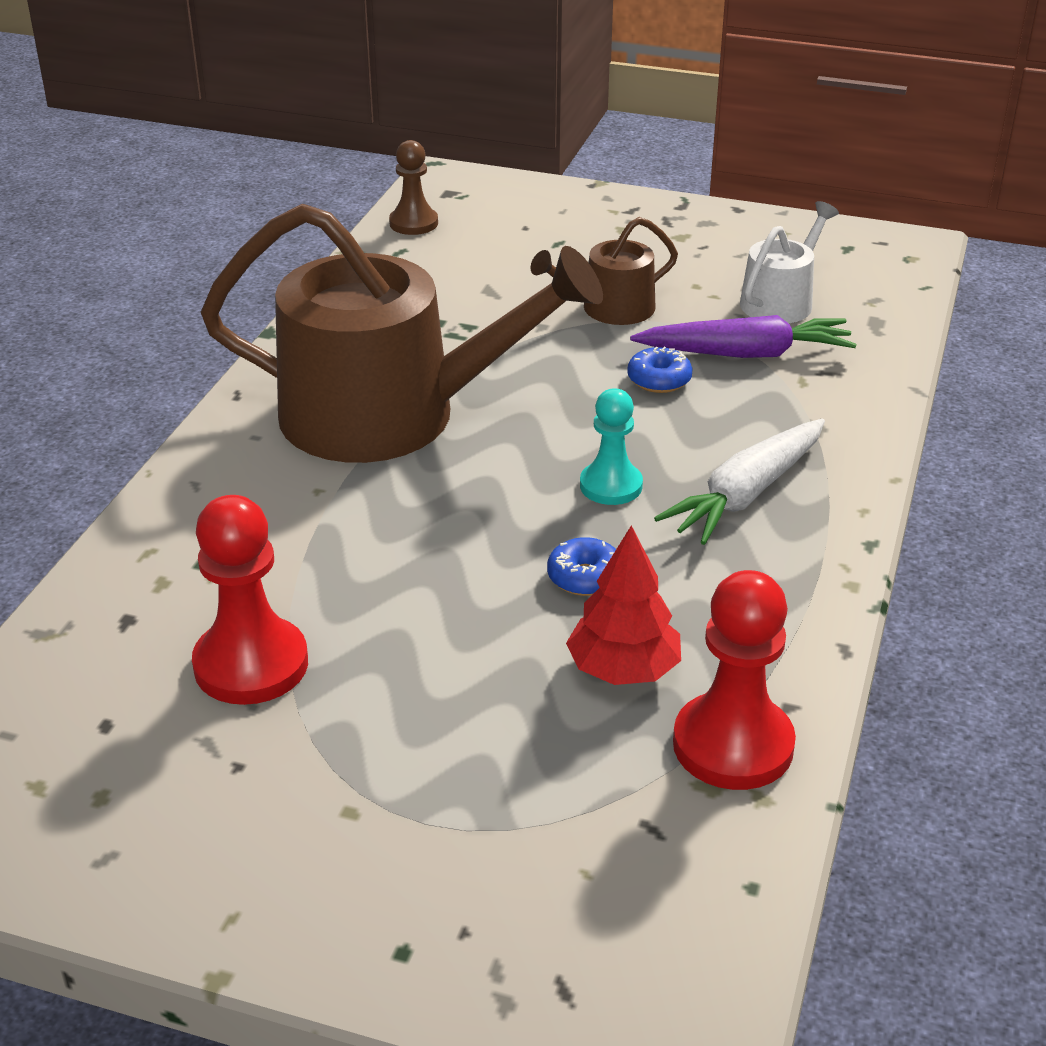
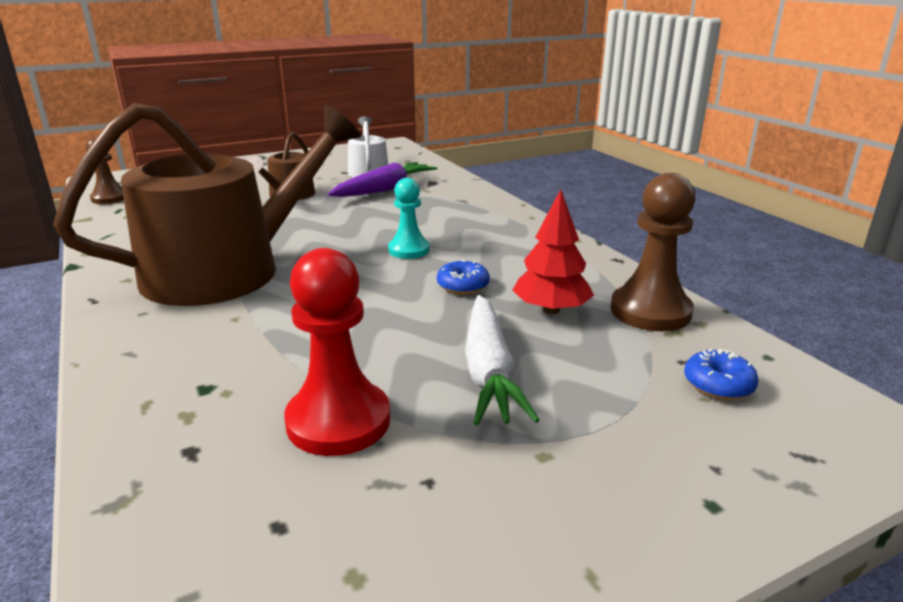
camera: 45 degrees left, 10 degrees down
blue donut [627,347,693,393] -> blue donut moved to [684,349,759,400]
white carrot [654,418,825,545] -> white carrot moved to [465,295,539,426]
red pawn [673,570,796,790] -> brown pawn [610,173,696,331]

